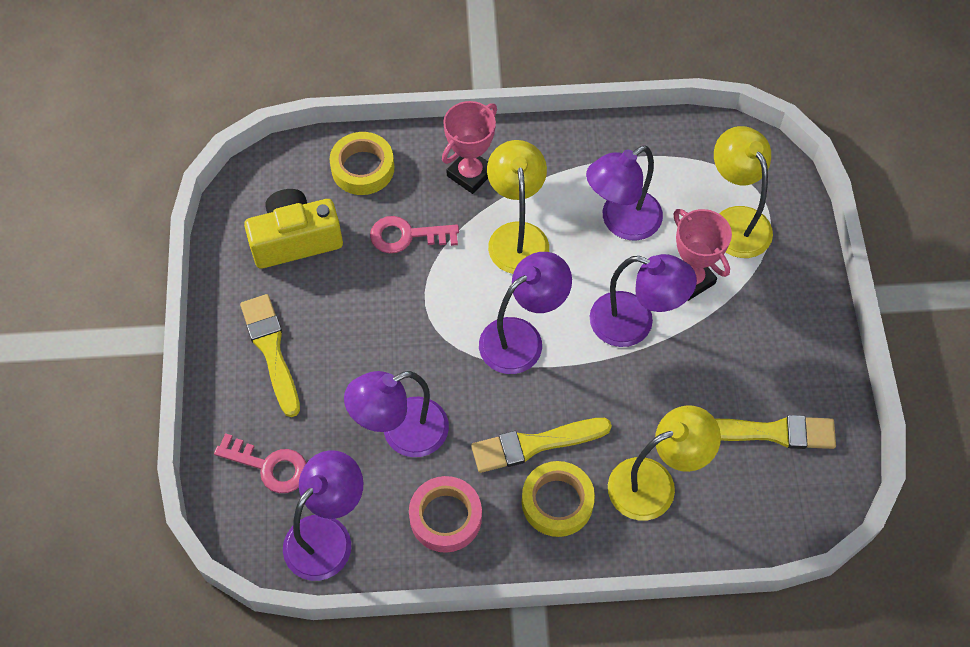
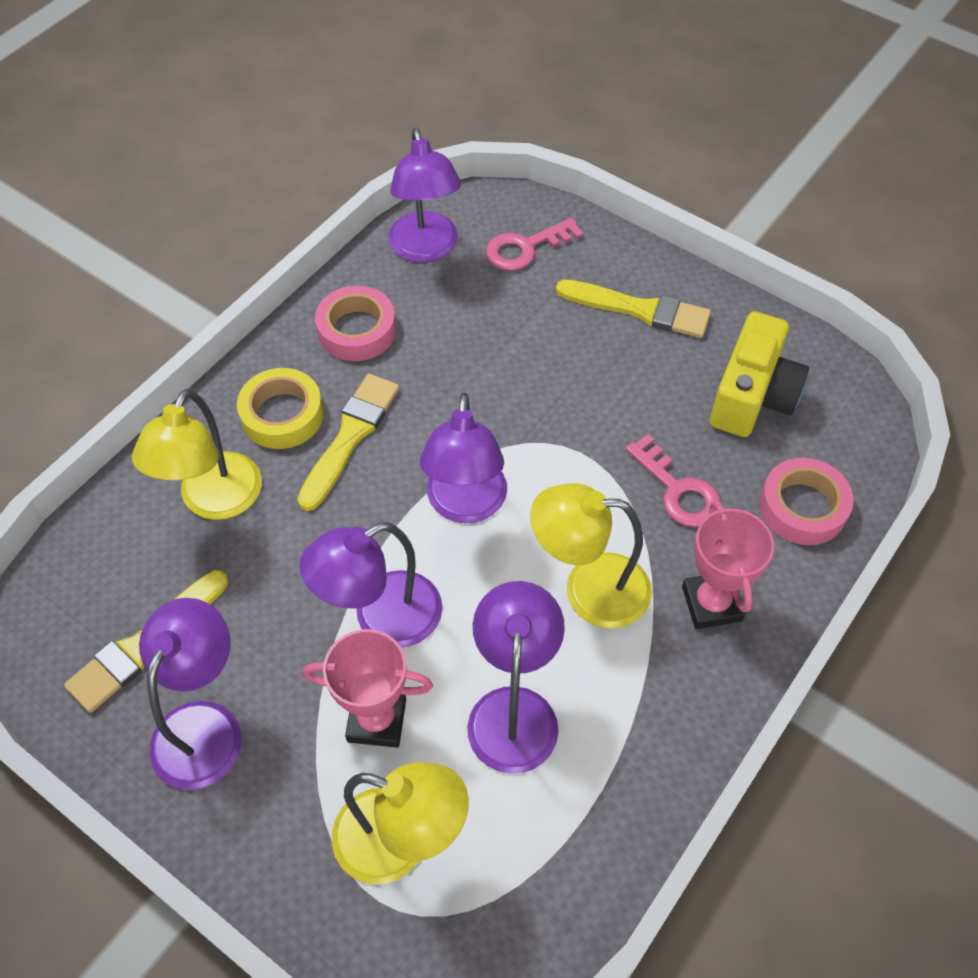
camera: 130 degrees right, 5 degrees down
yellow tape [330,132,394,195] -> pink tape [760,458,853,545]
purple lamp [344,371,449,457] -> purple lamp moved to [139,598,242,790]
pink key [370,216,459,254] -> pink key turned 105 degrees clockwise [626,434,721,527]
yellow lamp [487,140,549,274] -> yellow lamp turned 150 degrees clockwise [530,483,652,629]

